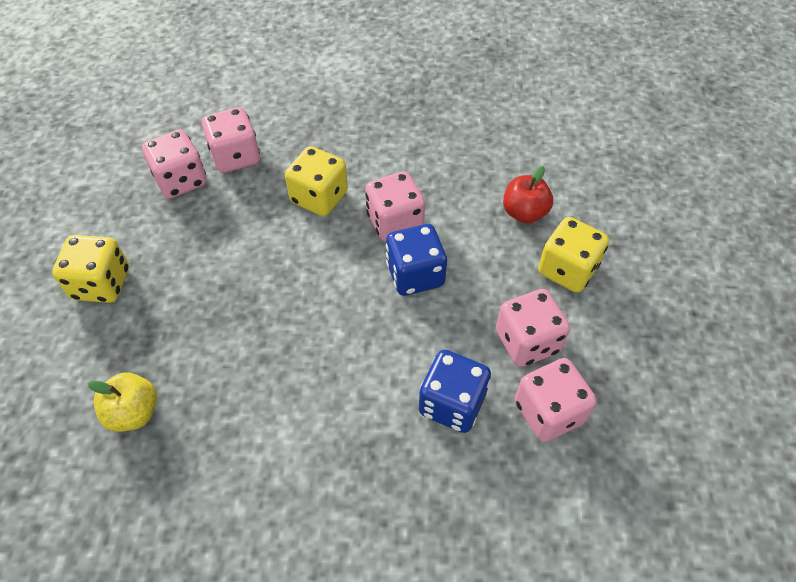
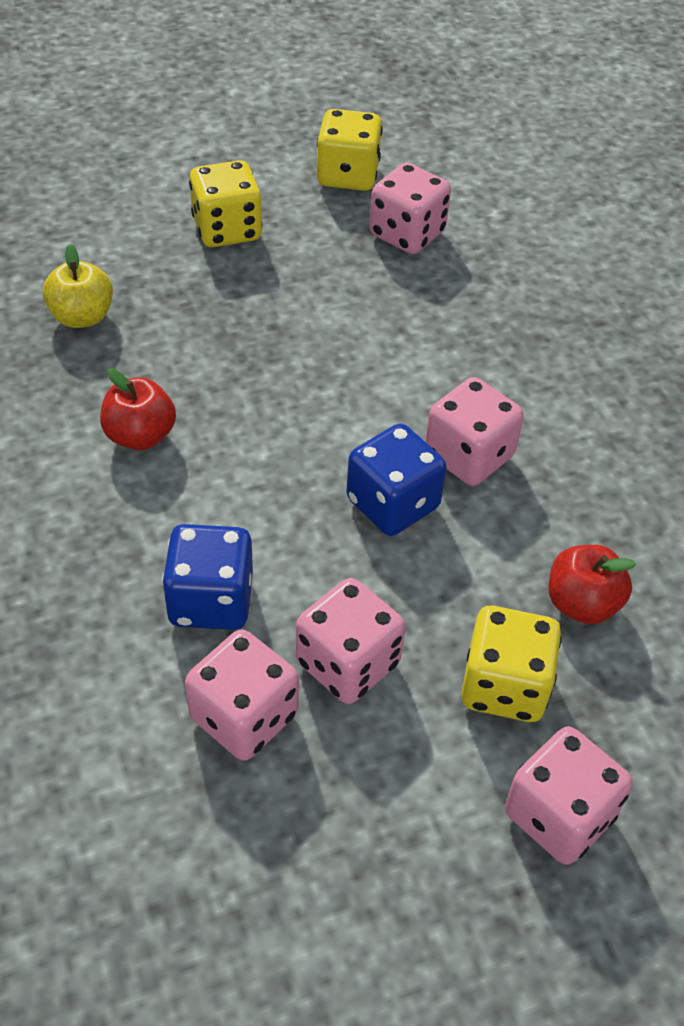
camera: 65 degrees right, 5 degrees down
pink dice [202,107,260,173] -> pink dice moved to [505,727,633,865]
yellow dice [285,146,348,216] -> yellow dice moved to [317,109,383,191]
none -> red apple [100,368,176,450]

